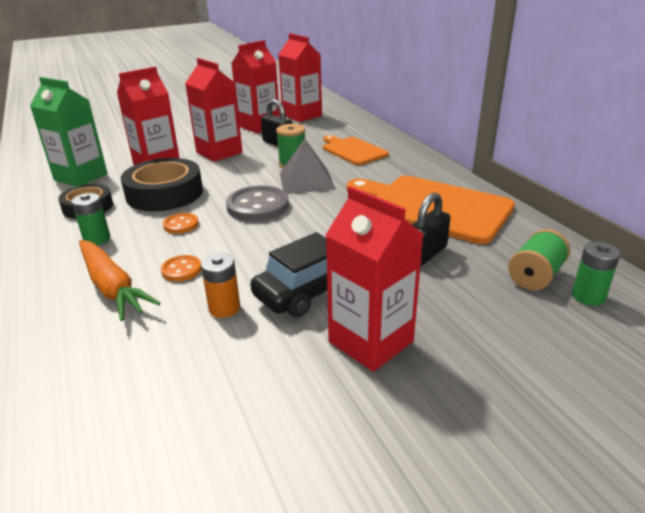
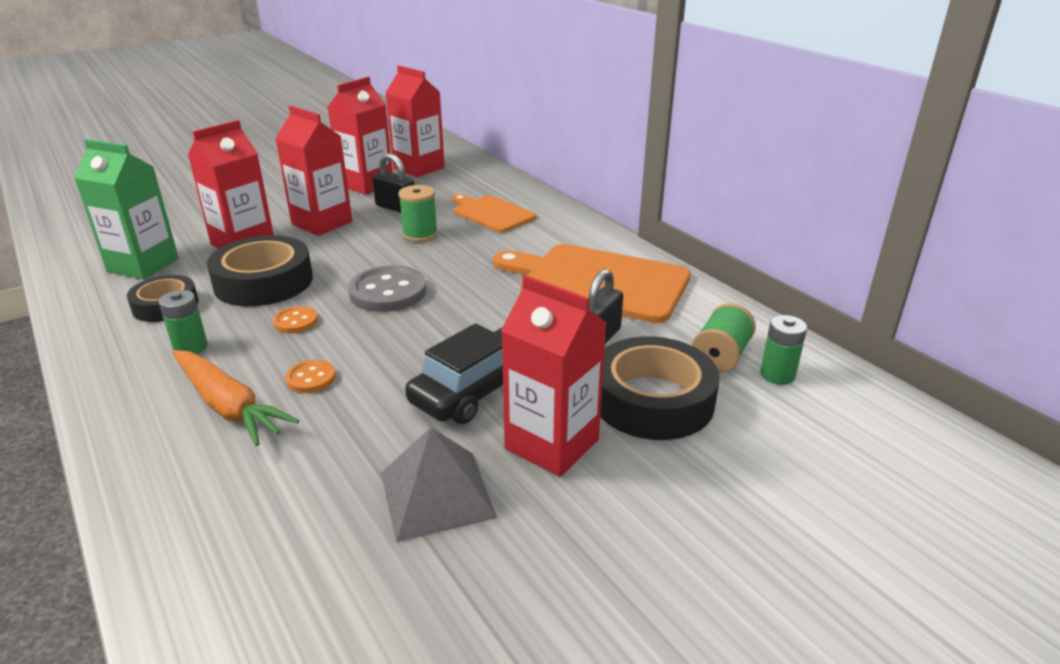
camera: 10 degrees left, 0 degrees up
orange battery [201,253,240,318] -> none
grey pyramid [280,139,335,194] -> grey pyramid moved to [381,427,497,542]
none -> black tape [600,336,719,440]

